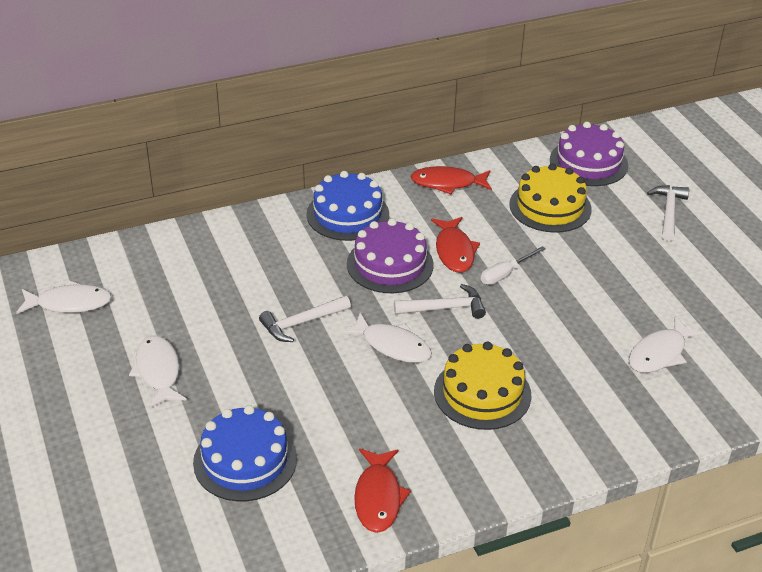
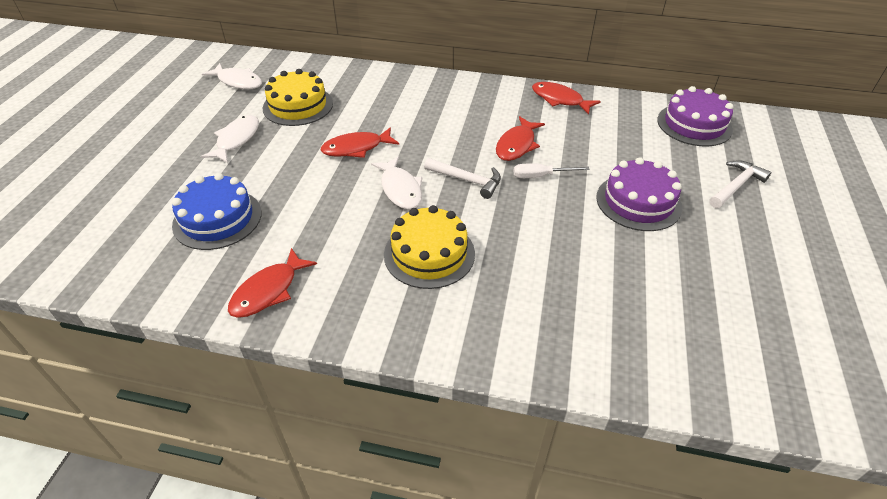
camera: 35 degrees right, 5 degrees up
white hammer [259,296,351,342] -> red fish [320,127,399,158]
blue cake [306,171,389,241] -> none
purple cake [347,218,433,293] -> purple cake moved to [596,157,682,231]
yellow cake [509,164,592,233] -> yellow cake moved to [263,69,333,126]
white fish [629,316,704,373] -> none

